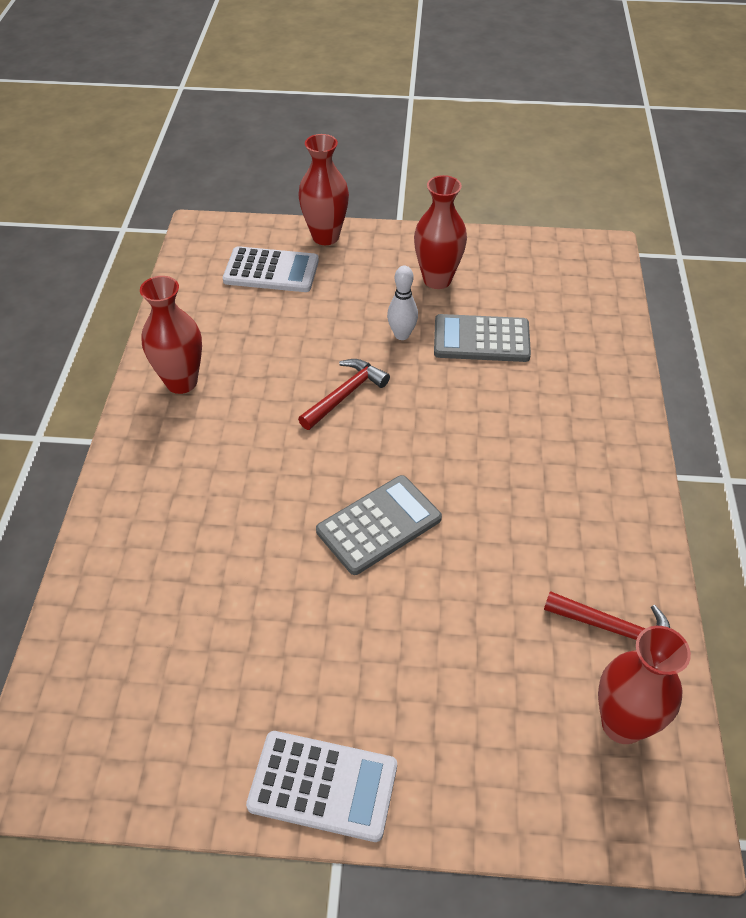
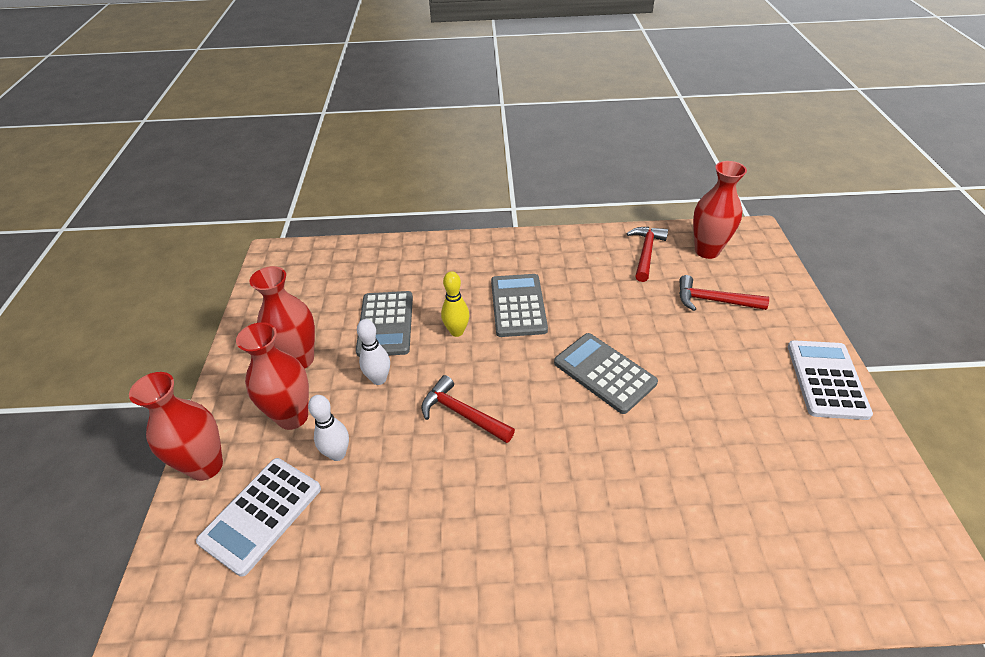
camera: 95 degrees left, 5 degrees down
red vase [140,276,202,394] -> red vase moved to [236,322,309,430]
white calculator [223,246,319,292] -> white calculator turned 150 degrees counterclockwise [196,458,321,577]
none -> white bowling pin [308,395,349,461]
none -> yellow bowling pin [441,271,469,337]
none -> grey calculator [491,274,548,337]
none -> red hammer [679,275,769,311]

